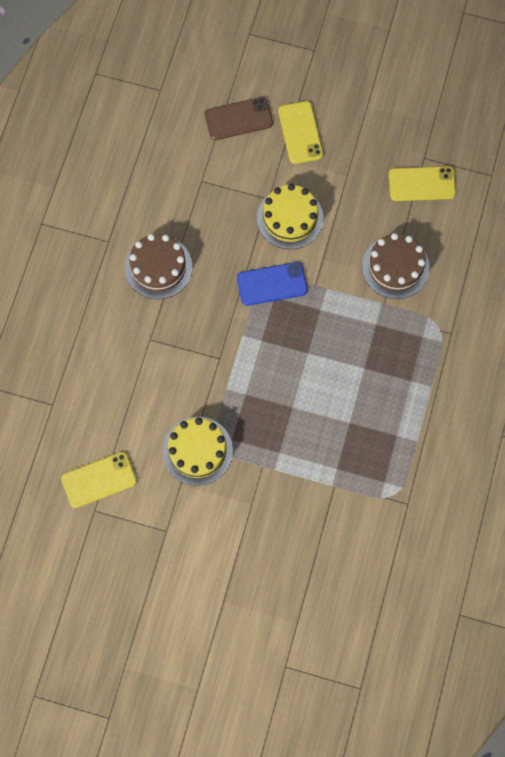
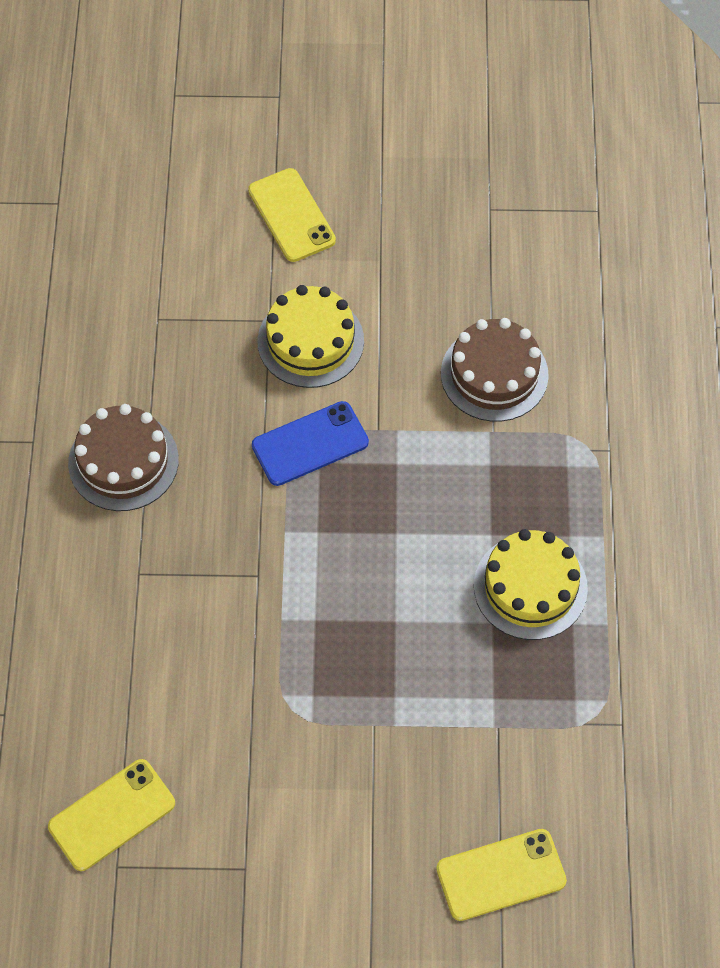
camera: 15 degrees left, 10 degrees down
yellow cake [162,417,233,486] -> yellow cake moved to [474,529,588,640]
brown phone [204,97,273,140] -> none
yellow phone [389,166,456,201] -> yellow phone moved to [436,829,567,921]

